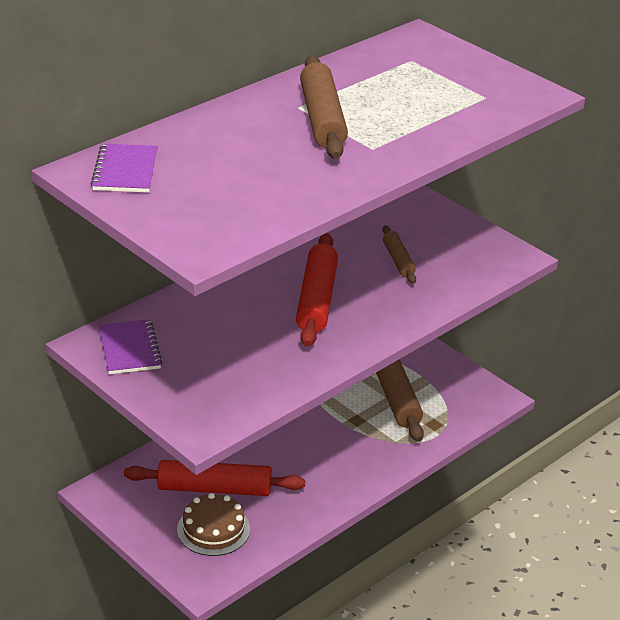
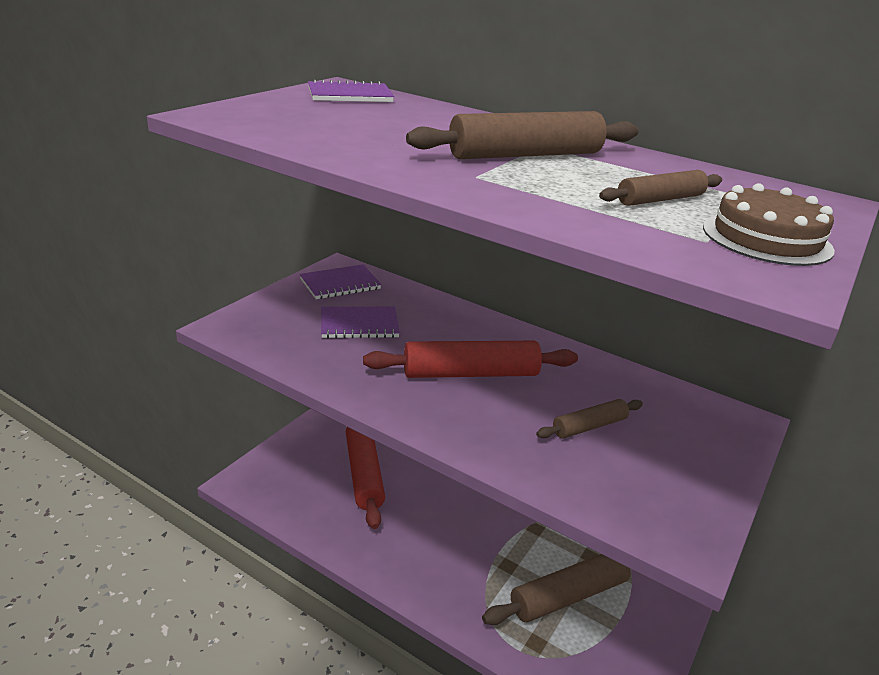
camera: 75 degrees right, 5 degrees down
brown cake [177,493,250,556] -> brown cake moved to [703,183,835,266]
none -> purple notebook [321,307,400,338]
none -> brown rolling pin [599,170,722,206]

